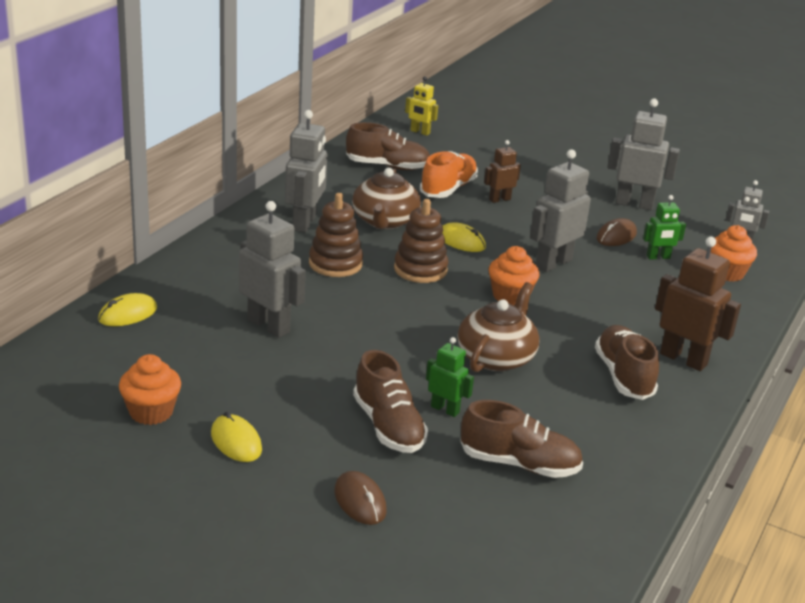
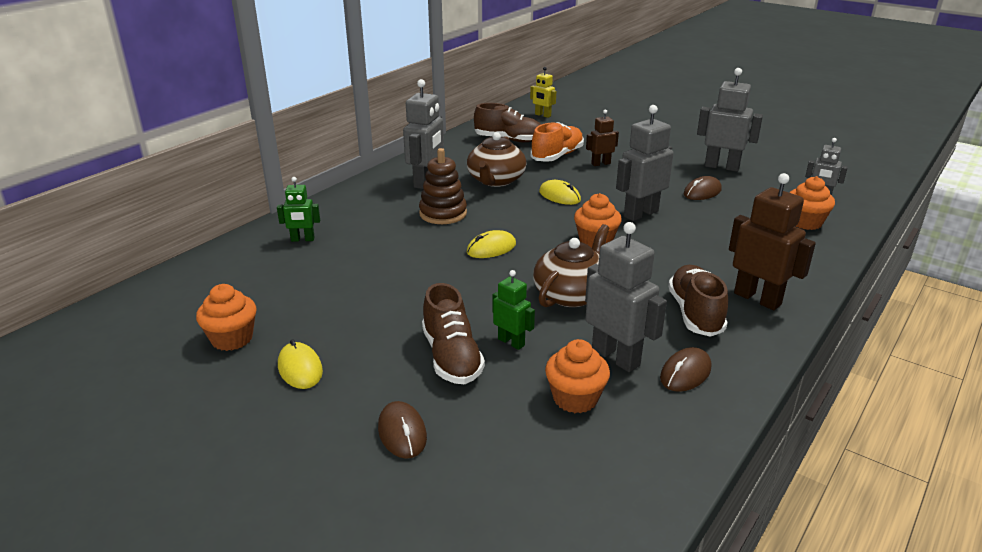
camera: 10 degrees right, 0 degrees up
yellow mouse [98,293,157,326] -> yellow mouse moved to [467,230,516,258]
grey robot [239,201,306,338] -> grey robot moved to [585,222,667,372]
brown stacking toy [394,199,448,283] -> none
brown shoe [460,400,583,478] -> orange cupcake [545,339,610,413]
green robot [643,195,686,260] -> green robot moved to [277,177,320,242]
none -> brown mouse [660,347,711,392]

